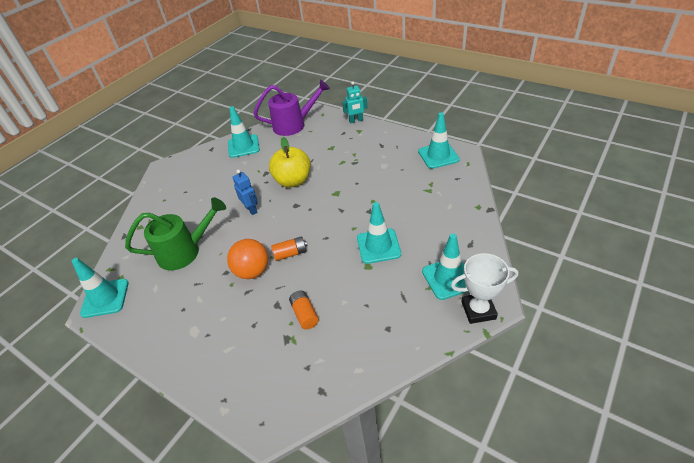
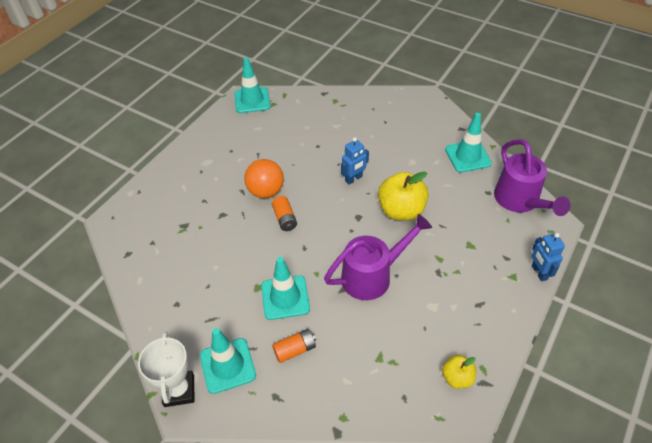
camera: 85 degrees right, 5 degrees up
green watering can [125,197,226,270] -> none
orange battery [289,290,319,329] -> orange battery moved to [272,329,316,363]
turquoise robot [342,82,368,123] -> blue robot [531,233,565,281]
turquoise traffic cone [418,112,460,169] -> yellow apple [442,355,476,389]
none -> purple watering can [324,214,432,300]

